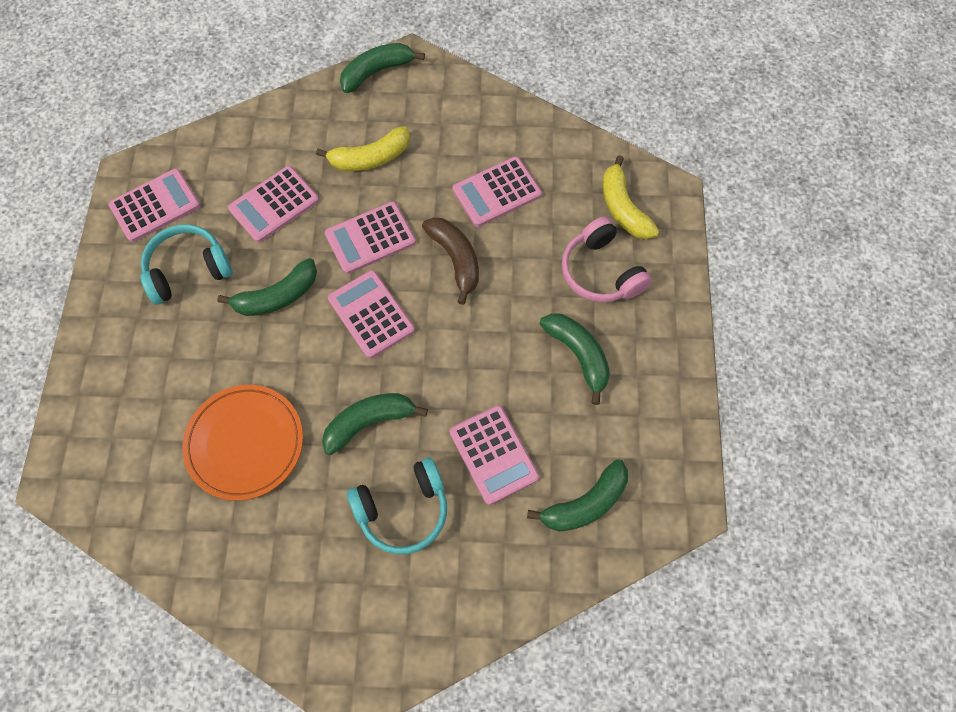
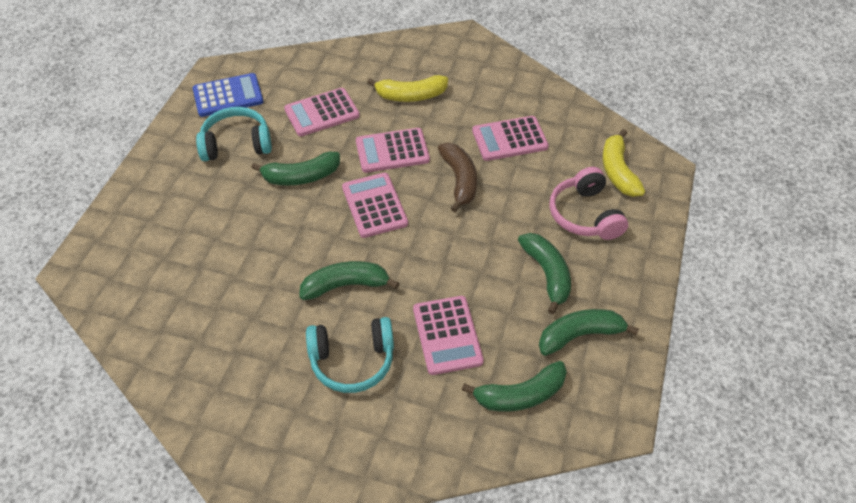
camera: 15 degrees right, 15 degrees down
pink calculator [108,168,200,242] -> blue calculator [193,73,263,117]
orange plate [182,385,303,501] -> none
green banana [340,43,425,93] -> green banana moved to [539,309,639,356]

